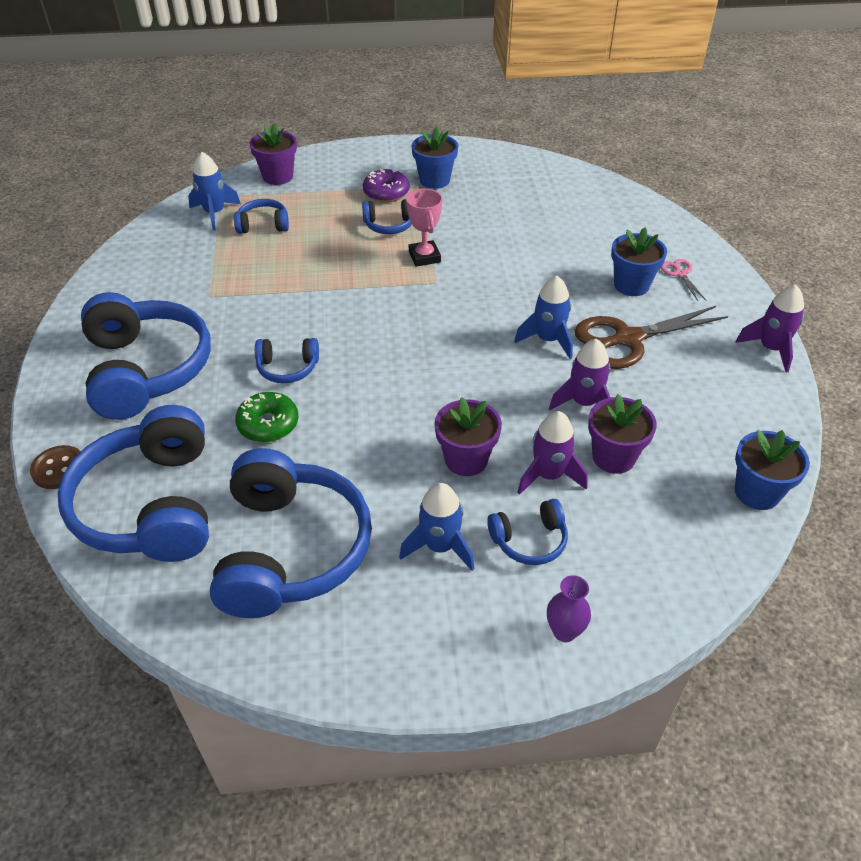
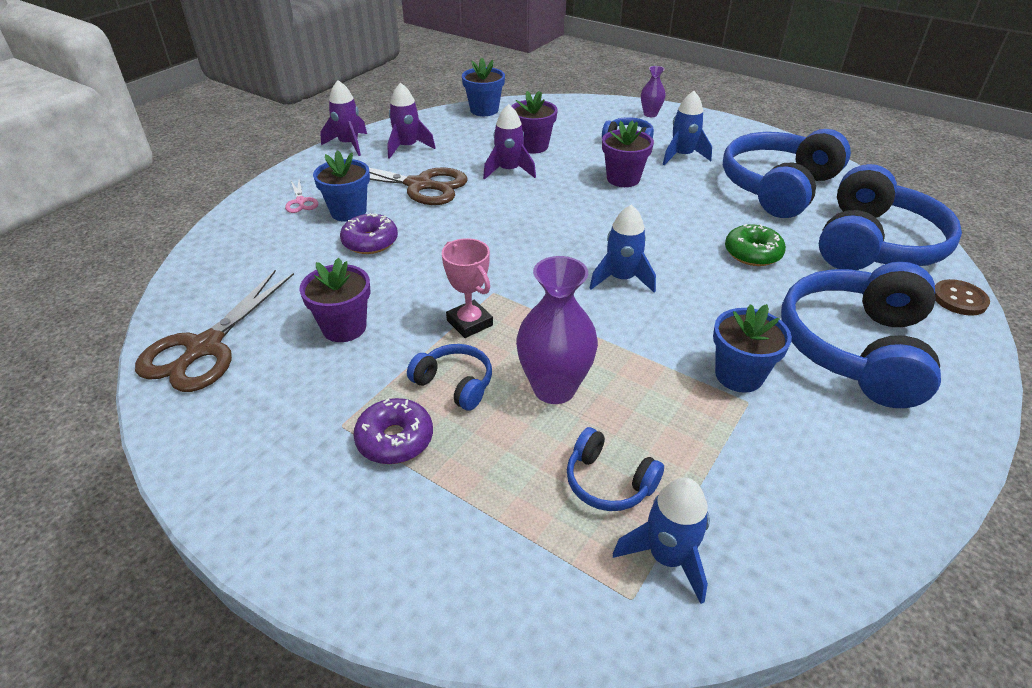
camera: 140 degrees left, 5 degrees down
purple flower pot [249,123,297,185] -> purple flower pot moved to [299,258,370,342]
blue headphones [255,338,319,383] -> none
pink trophy [406,189,443,267] -> pink trophy turned 60 degrees counterclockwise [442,238,493,338]
blue flower pot [412,126,458,189] -> blue flower pot moved to [713,304,792,393]
blue rocket [514,276,573,359] -> blue rocket moved to [590,205,656,293]
purple rocket [517,411,588,495] -> purple rocket moved to [387,83,435,159]
pink scissors [661,259,706,301] -> pink scissors turned 45 degrees counterclockwise [285,180,318,213]
none -> brown scissors [135,270,294,392]
none -> purple donut [340,213,398,254]
none -> purple vase [516,256,598,404]

